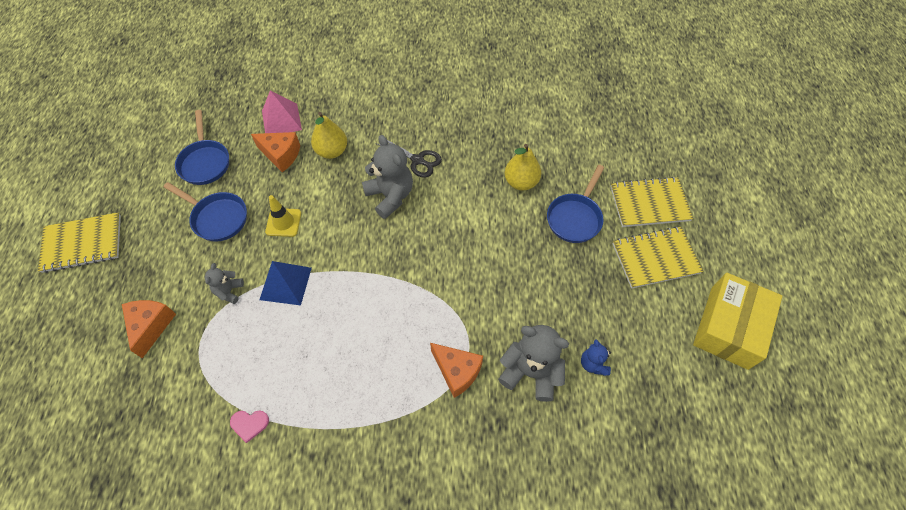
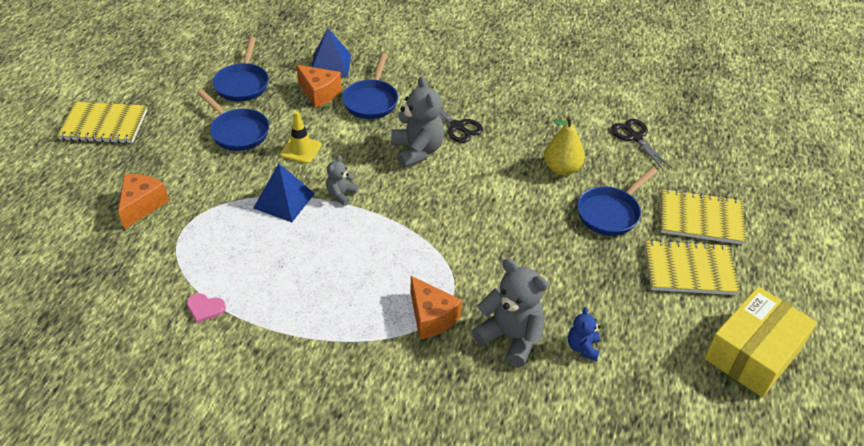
camera: 15 degrees right, 15 degrees down
grey teddy bear [205,263,244,304] -> grey teddy bear moved to [326,155,358,206]
pink pyramid [262,90,302,133] -> blue pyramid [312,28,351,77]
yellow pear [311,112,347,159] -> blue pan [342,53,398,119]
none -> black scissors [611,119,672,171]

